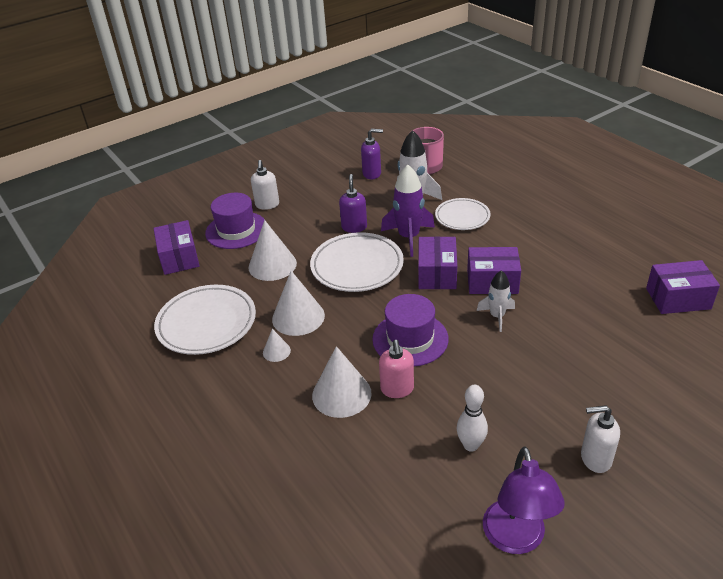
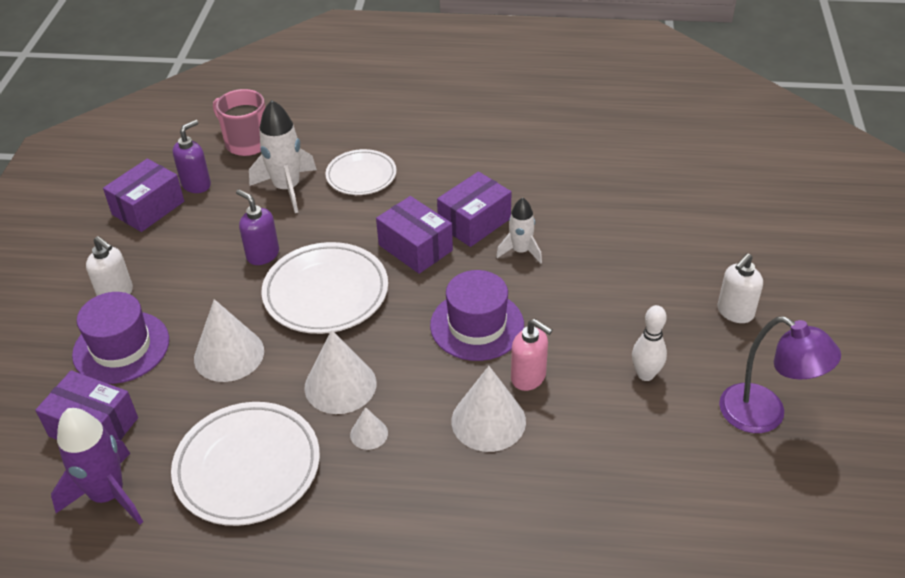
camera: 50 degrees left, 5 degrees up
purple rocket [381,165,435,257] -> purple rocket moved to [51,408,143,525]
purple box [646,260,720,314] -> purple box moved to [103,159,184,232]

